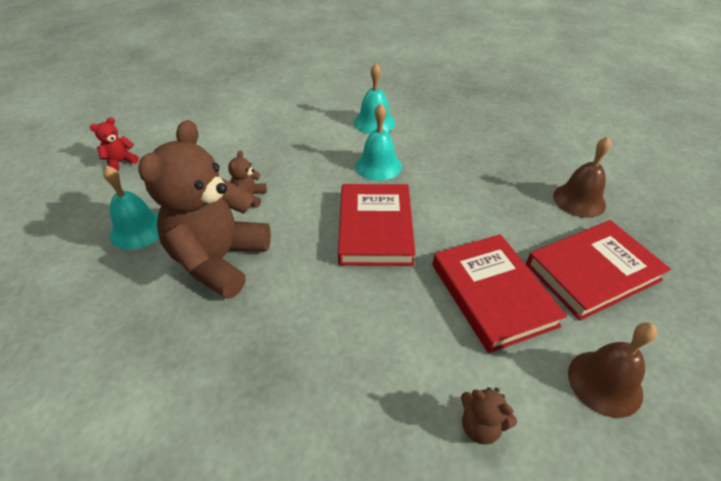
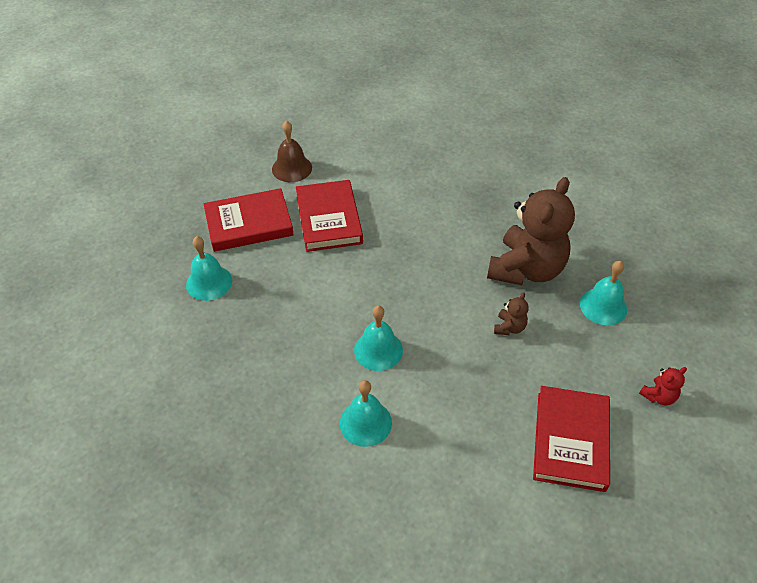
camera: 170 degrees left, 5 degrees up
red book [338,184,415,266] -> red book moved to [533,386,610,492]
brown teddy bear [461,387,517,445] -> none
brown bell [553,137,611,218] -> turquoise bell [186,236,232,301]

